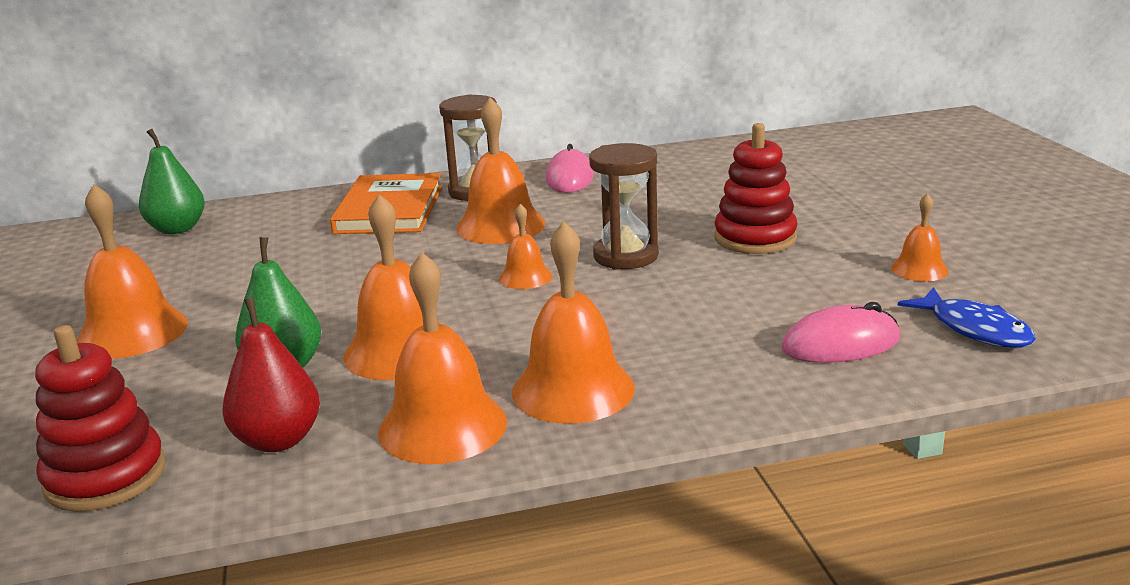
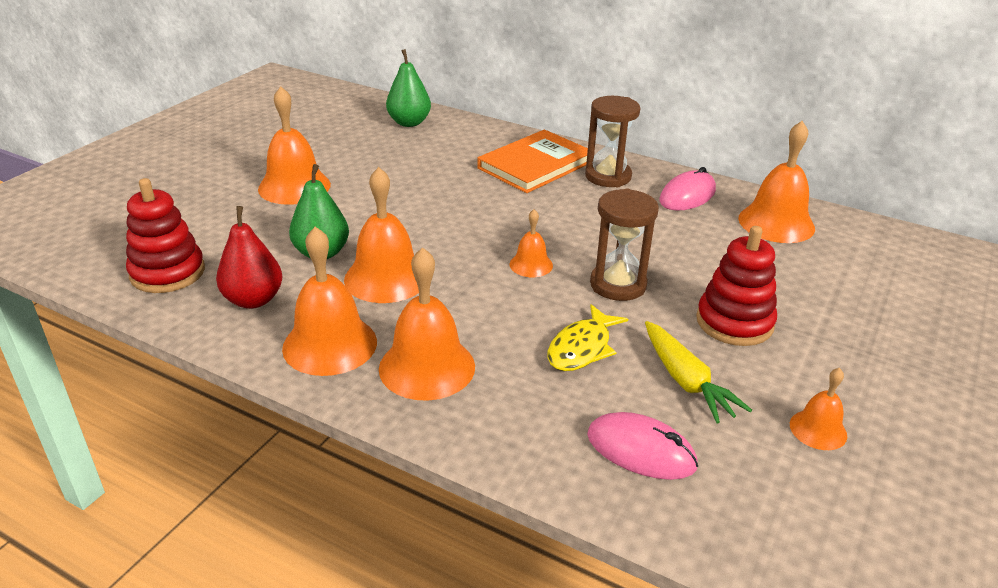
camera: 40 degrees right, 10 degrees up
orange bell [456,97,545,244] -> orange bell moved to [738,121,815,243]
blue fish [897,287,1036,348] -> none
none -> yellow fish [547,304,628,371]
none -> yellow carrot [645,321,752,423]

